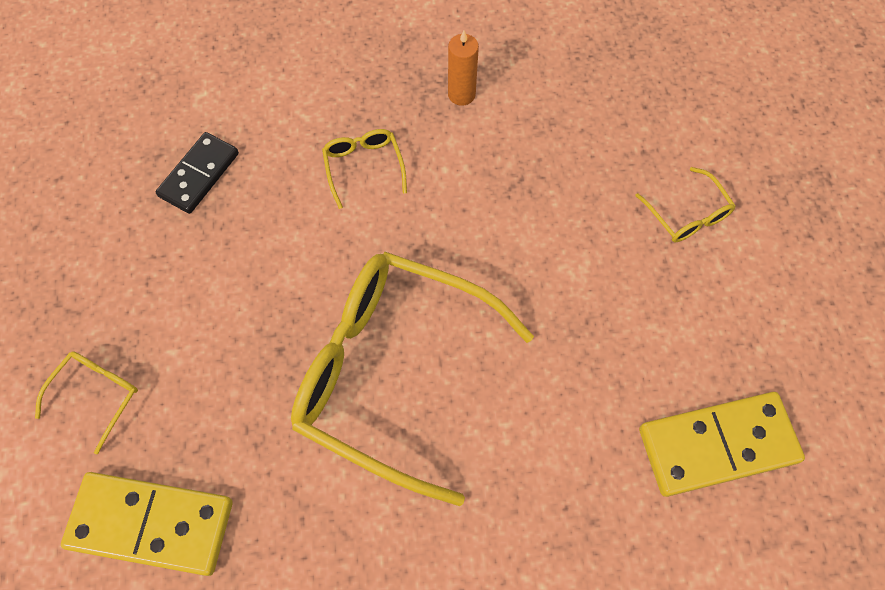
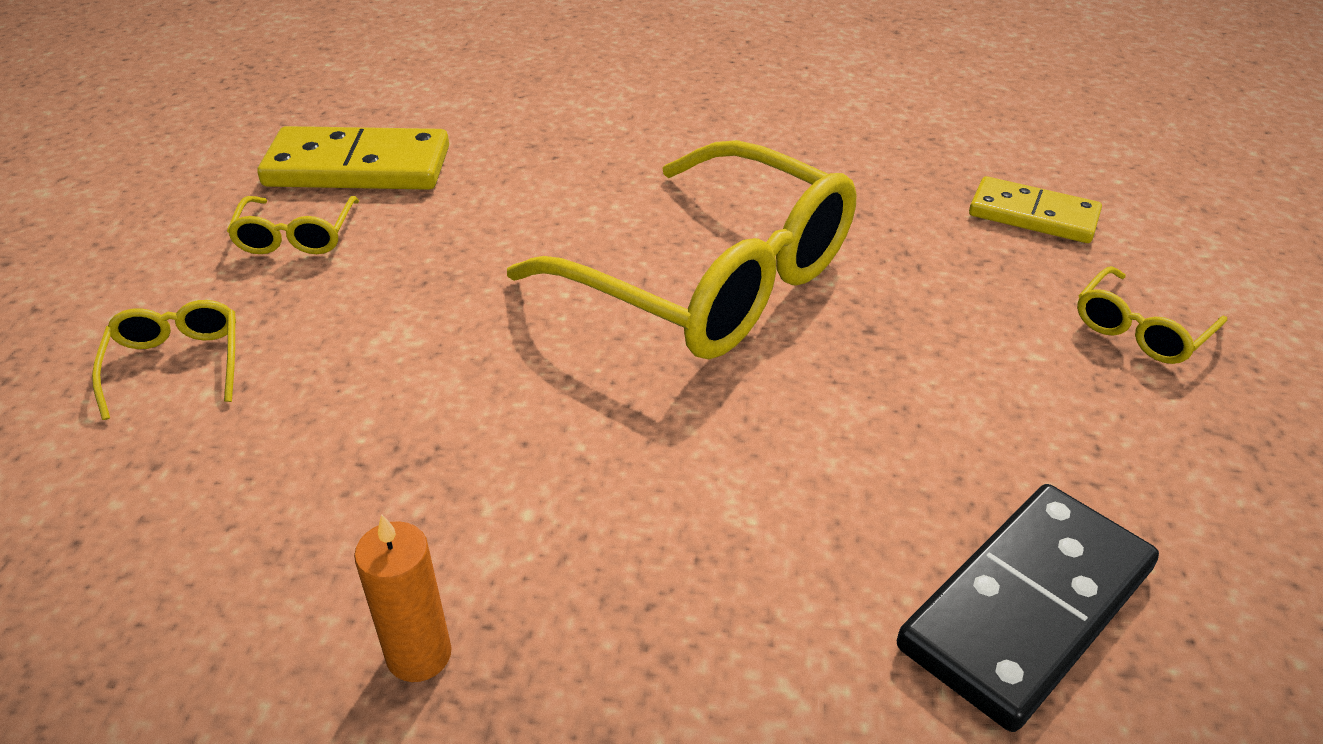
camera: 165 degrees left, 25 degrees down
yellow domino [61,472,233,576] -> yellow domino [969,176,1102,243], size x0.66
black domino [156,132,239,214] -> black domino [897,484,1159,732], size x1.53
yellow glasses [322,129,407,209] -> yellow glasses moved to [227,196,359,254]

